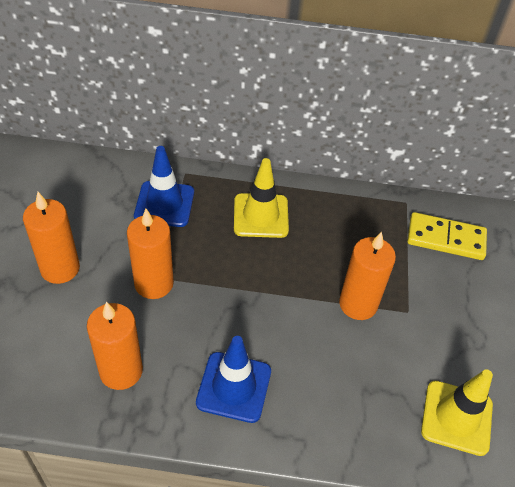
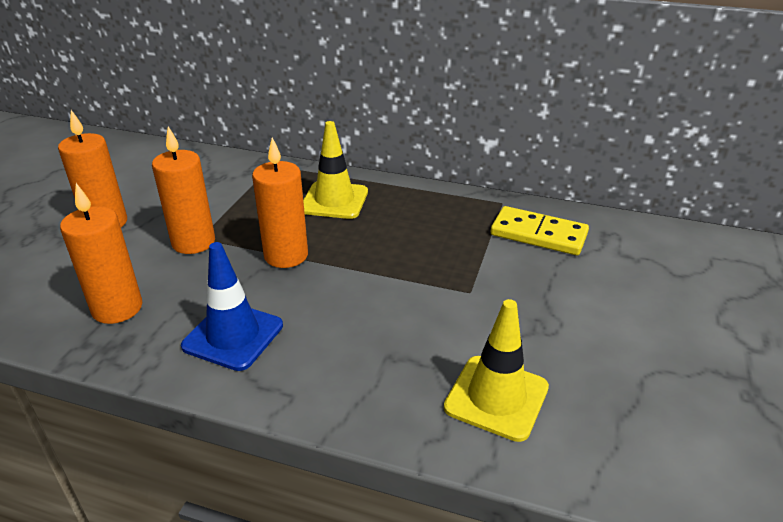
camera: 15 degrees right, 15 degrees down
blue traffic cone [134,146,194,227] -> none
orange candle [339,232,396,320] -> orange candle moved to [252,138,308,268]

